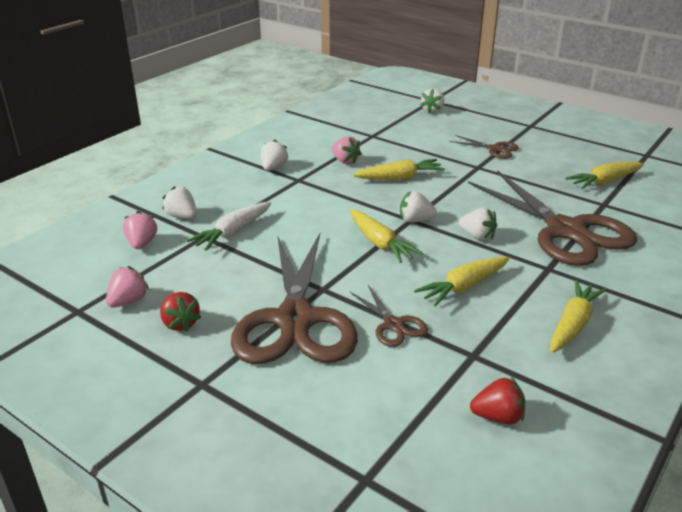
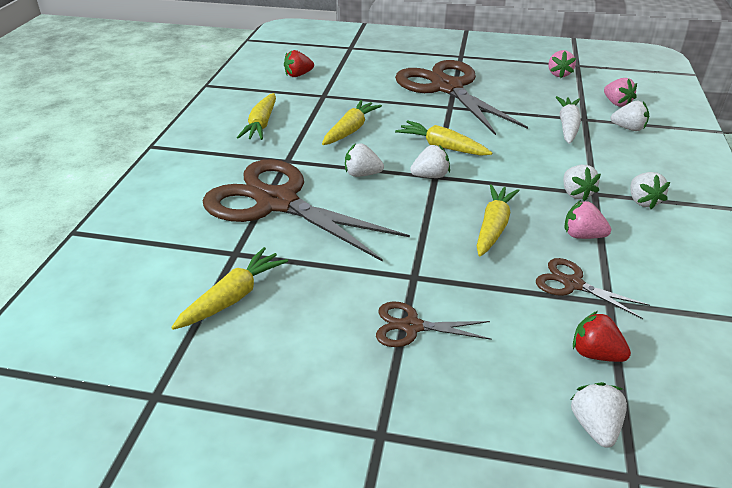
camera: 155 degrees right, 5 degrees up
red strawberry [160,292,201,332] -> red strawberry moved to [573,311,631,362]
brown scissors [350,285,428,347] -> brown scissors moved to [536,258,650,319]
yellow carrot [353,159,445,180] -> yellow carrot turned 150 degrees clockwise [477,184,520,256]
none -> white strawberry [563,165,601,201]

